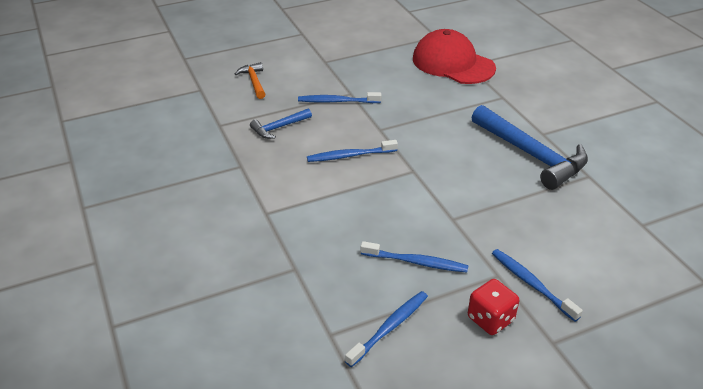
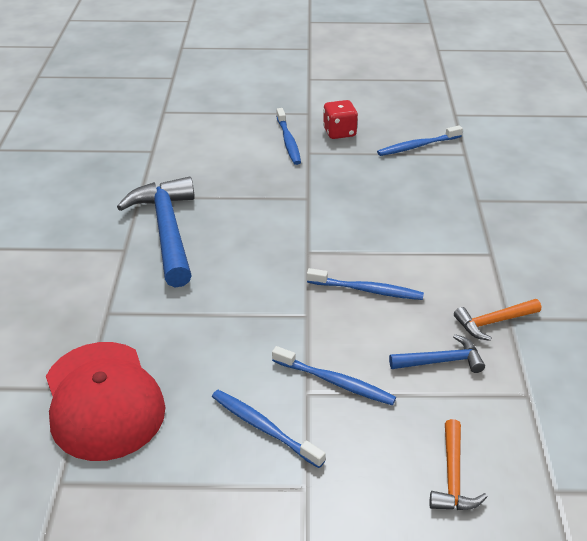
camera: 155 degrees left, 0 degrees up
blue toothbrush [361,241,468,273] -> blue toothbrush moved to [212,390,326,468]
none -> orange hammer [454,299,541,341]

